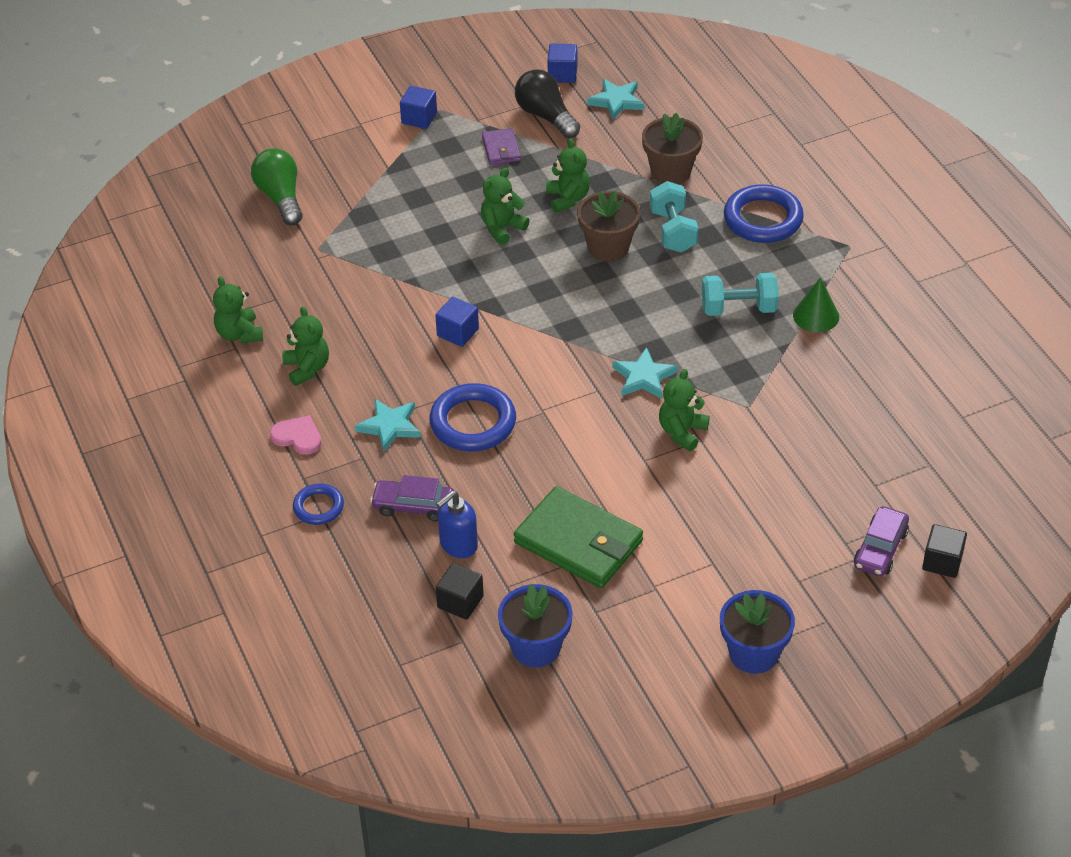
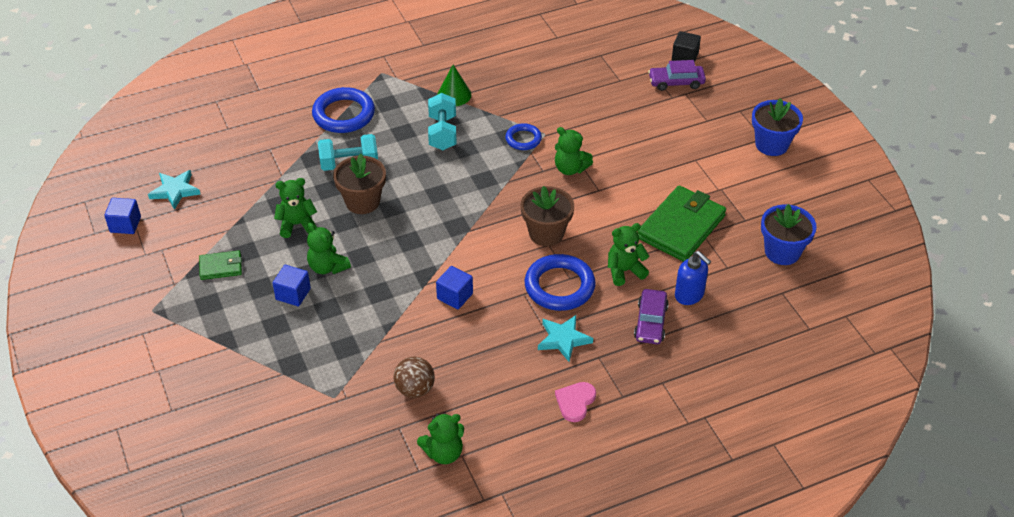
camera: 90 degrees left, 0 degrees up
green light bulb [251,148,303,225] -> none
green teddy bear [282,306,329,386] -> green teddy bear moved to [608,223,649,286]
blue ring [293,484,344,525] -> blue ring moved to [505,123,542,150]
blue cube [400,86,437,129] -> blue cube moved to [272,265,311,306]
black cube [436,563,484,620] -> none
purple wallet [482,128,521,165] -> green wallet [199,250,242,280]
black light bulb [515,69,580,138] -> none
turquoise star [612,347,677,399] -> none
brown flower pot [642,113,703,184] -> brown flower pot moved to [521,186,574,246]
purple car [854,506,909,577] -> purple car turned 150 degrees clockwise [648,60,706,91]
none -> brown ball [394,357,435,398]

